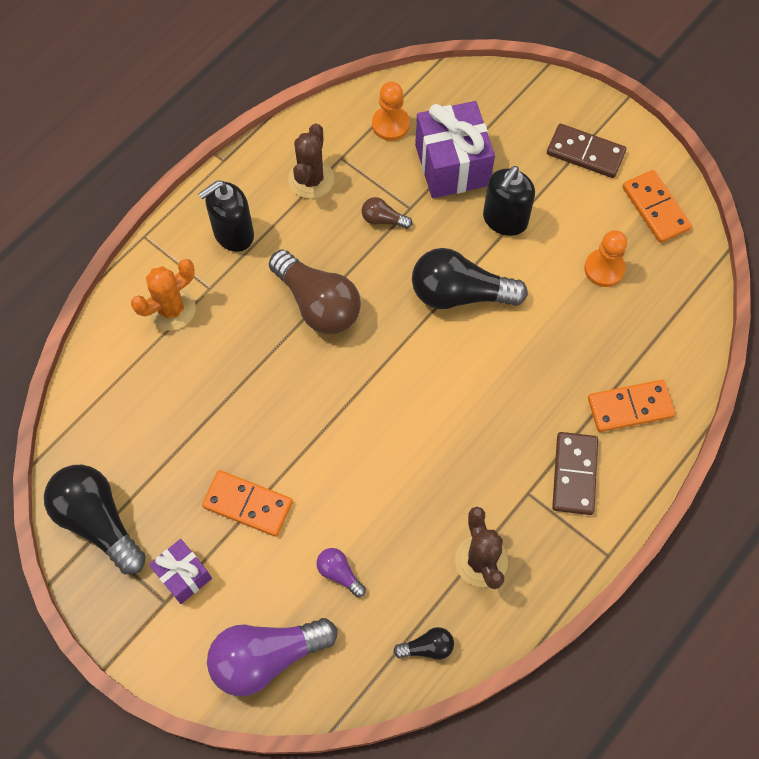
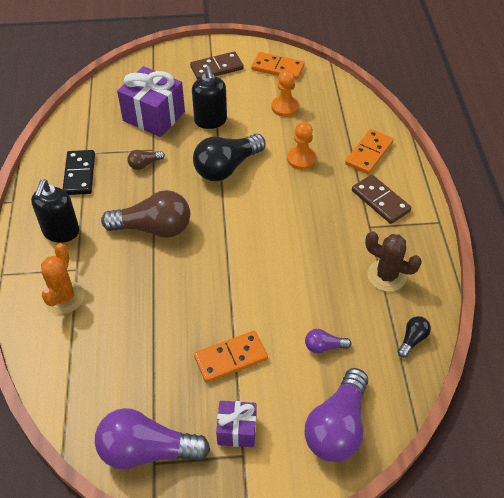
camera: 45 degrees left, 15 degrees down
black light bulb [44,465,146,574] -> purple light bulb [95,408,210,469]
brown cactus [288,123,334,199] -> black domino [63,150,95,195]
orange pawn [372,82,410,141] -> orange pawn moved to [287,122,316,170]

